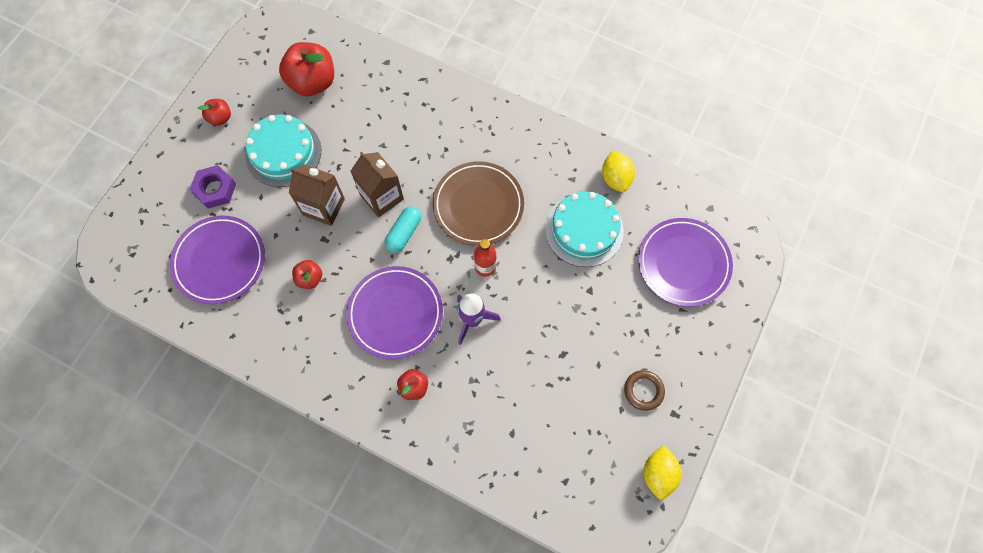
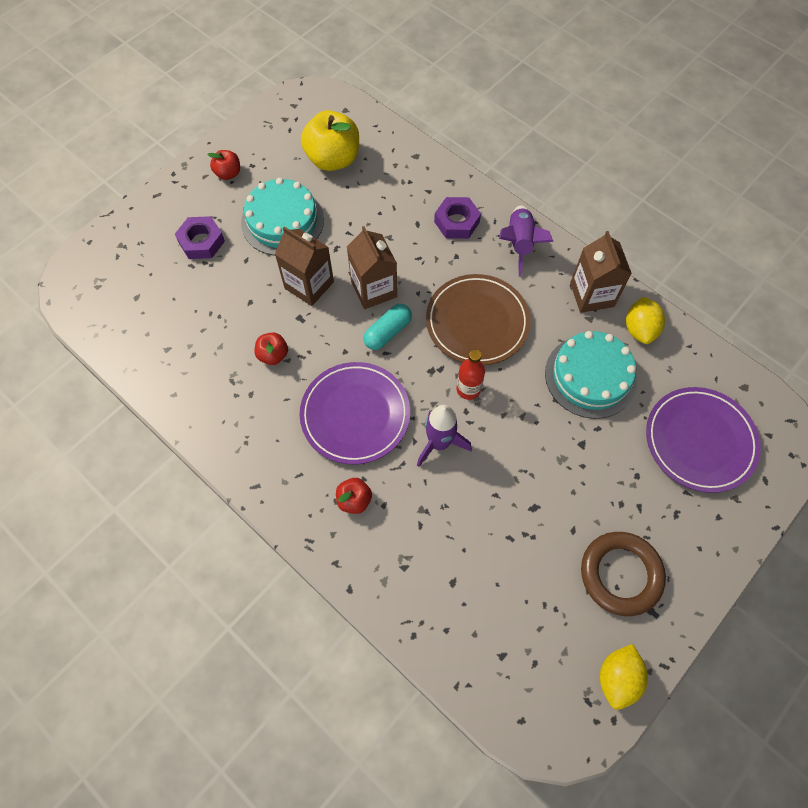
camera: 15 degrees right, 5 degrees down
purple plate [170,215,265,304] -> none
red apple [279,42,334,96] -> yellow apple [301,110,359,171]
brown ring [624,370,665,411] -> brown ring [581,532,666,616], size x1.69
none -> purple nut [434,197,481,239]
none -> purple rocket [499,205,554,277]
none -> brown carton [570,231,632,313]

